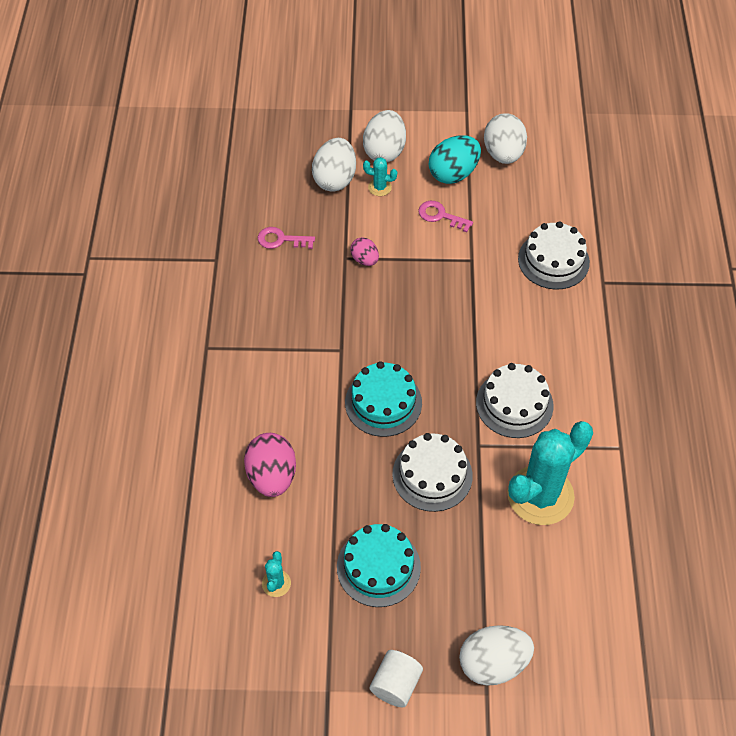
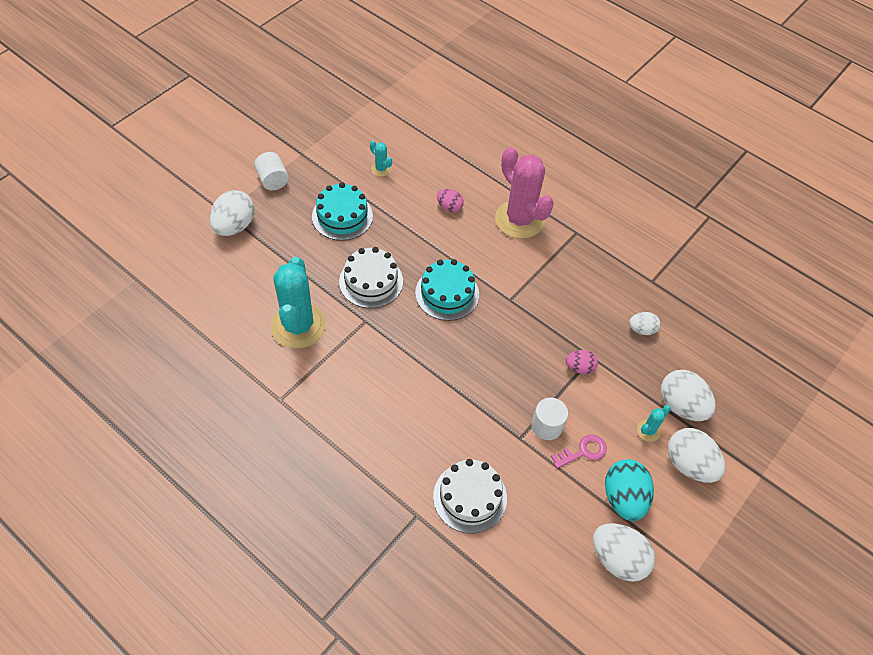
camera: 125 degrees right, 0 degrees up
pink egg [244,433,296,497] -> pink egg [437,189,464,212], size x0.56
pink key [258,227,315,249] -> white egg [629,312,660,335]
white cake [476,363,554,438] -> none
none -> pink cactus [495,147,554,239]
none -> white cylinder [531,398,568,440]

